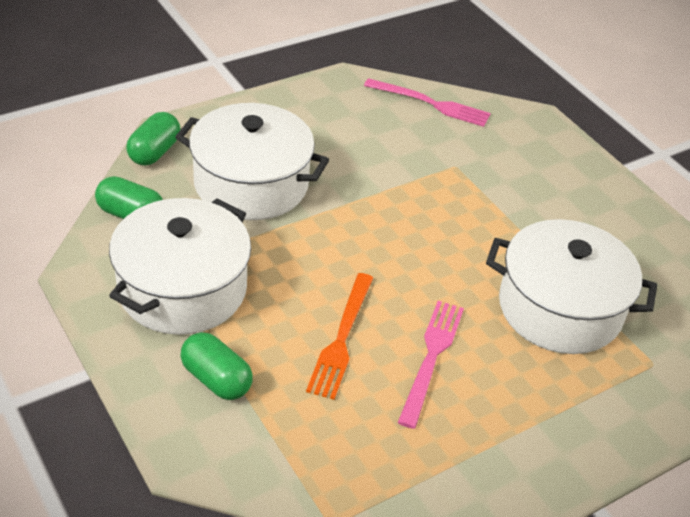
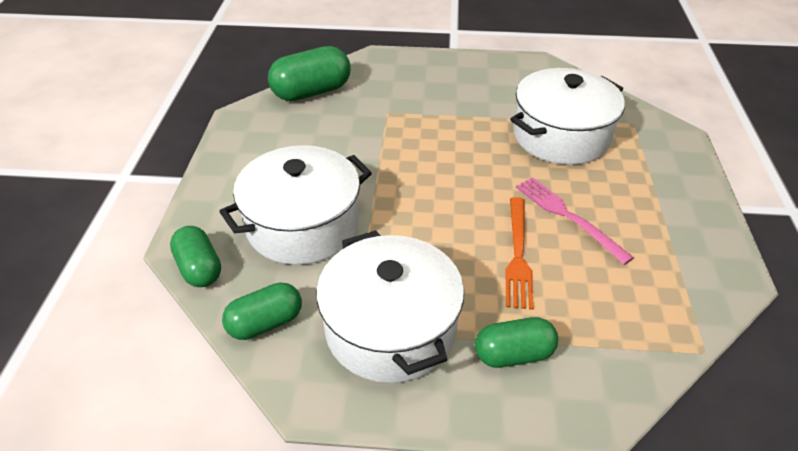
camera: 50 degrees left, 0 degrees up
orange fork [306,273,373,400] -> orange fork turned 45 degrees clockwise [505,197,534,310]
pink fork [364,78,491,127] -> green capsule [268,46,351,101]

